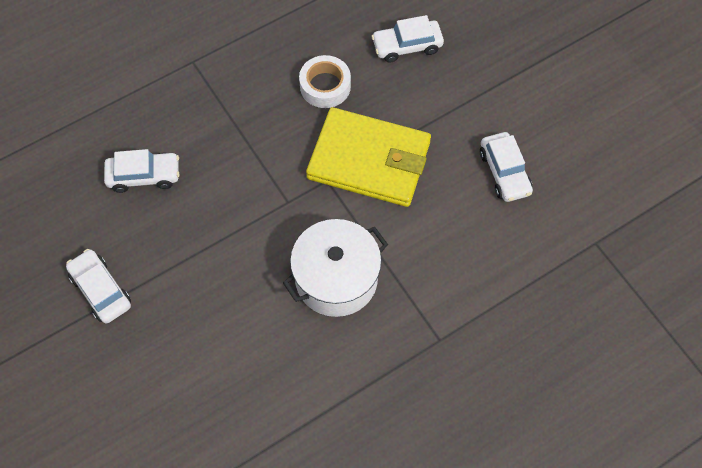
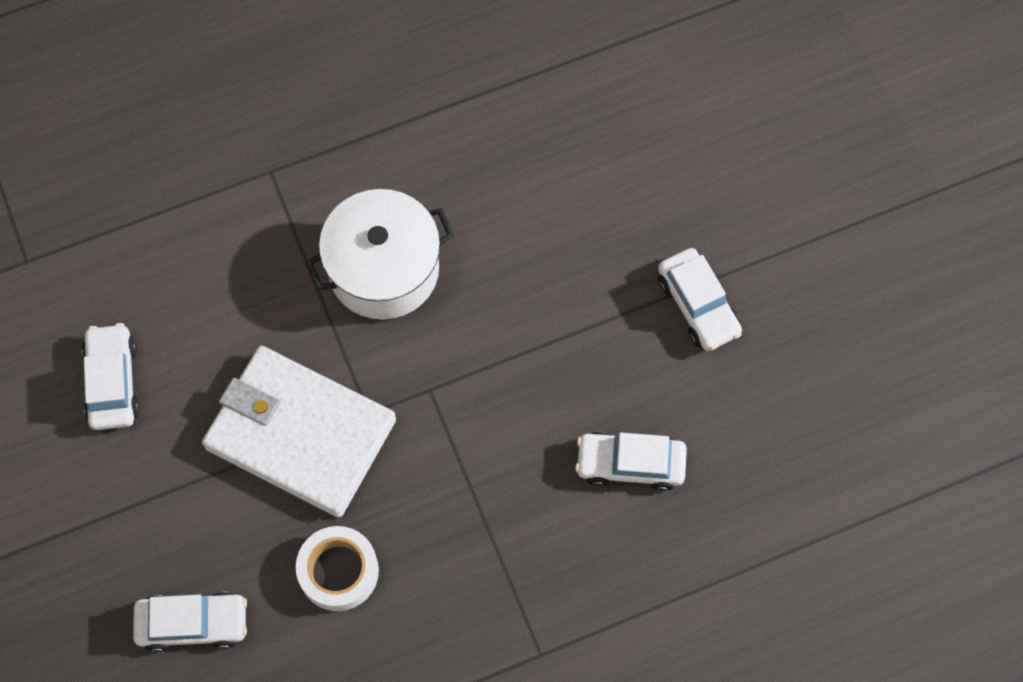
camera: 170 degrees left, 5 degrees up
yellow wallet [306,107,431,207] -> white wallet [202,346,396,517]

